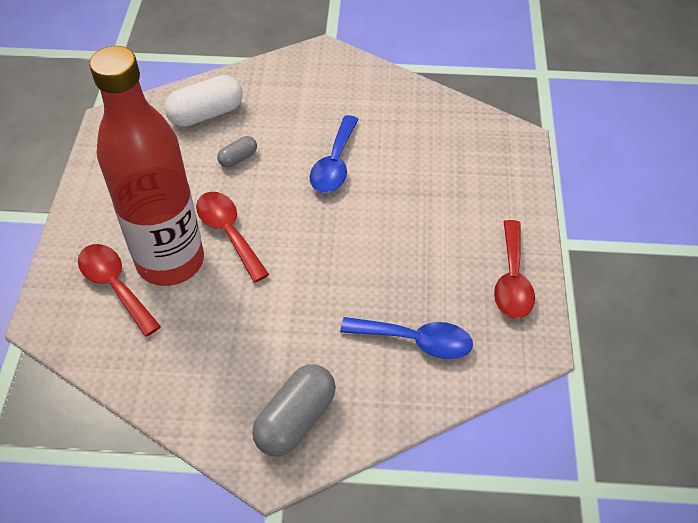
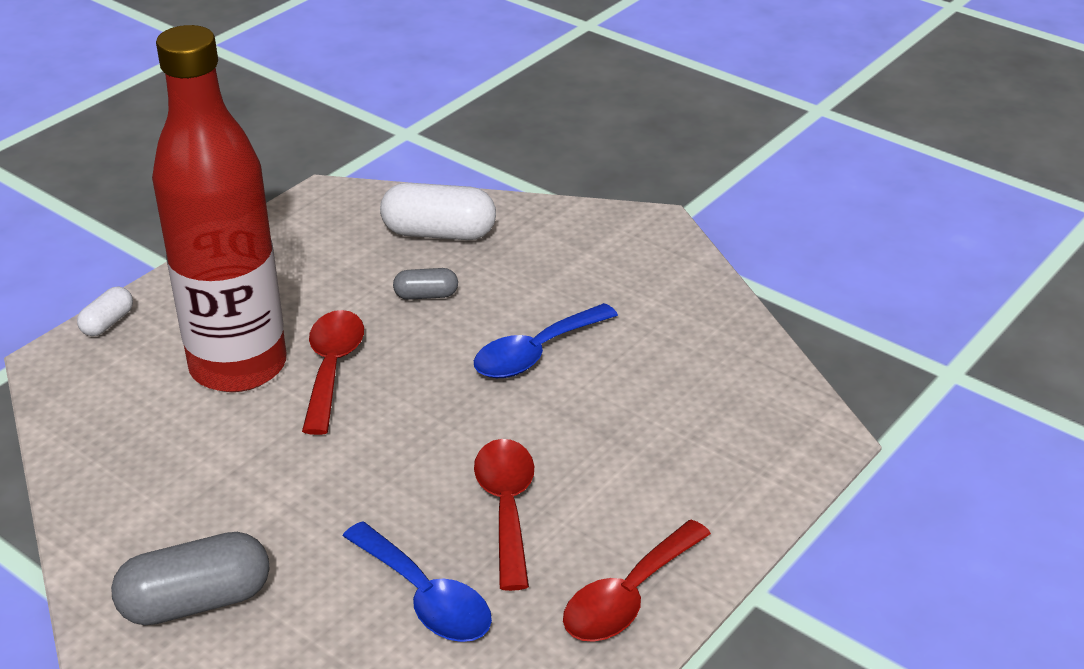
camera: 35 degrees right, 15 degrees down
red spoon [78,244,161,337] -> red spoon moved to [474,439,534,591]
none -> white capsule [77,286,133,336]

